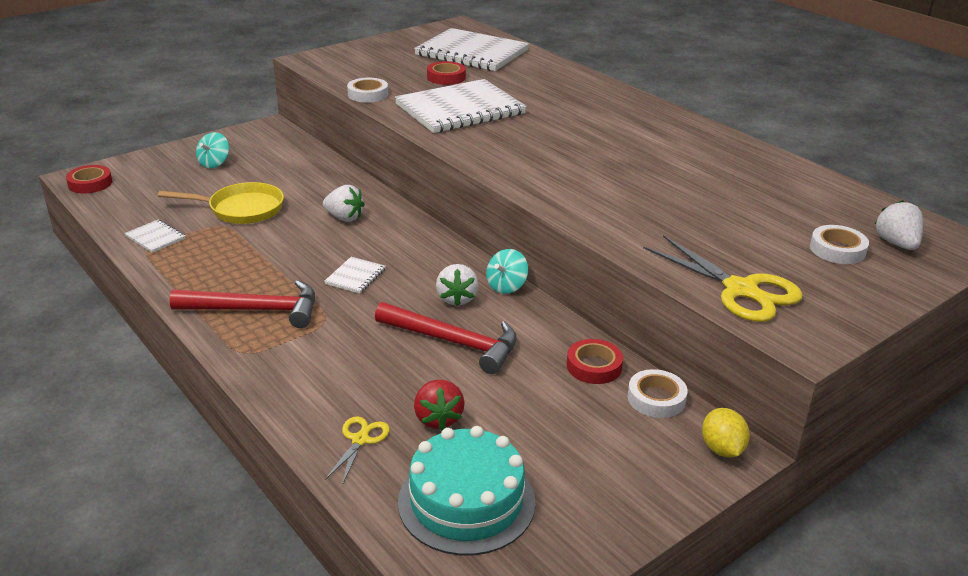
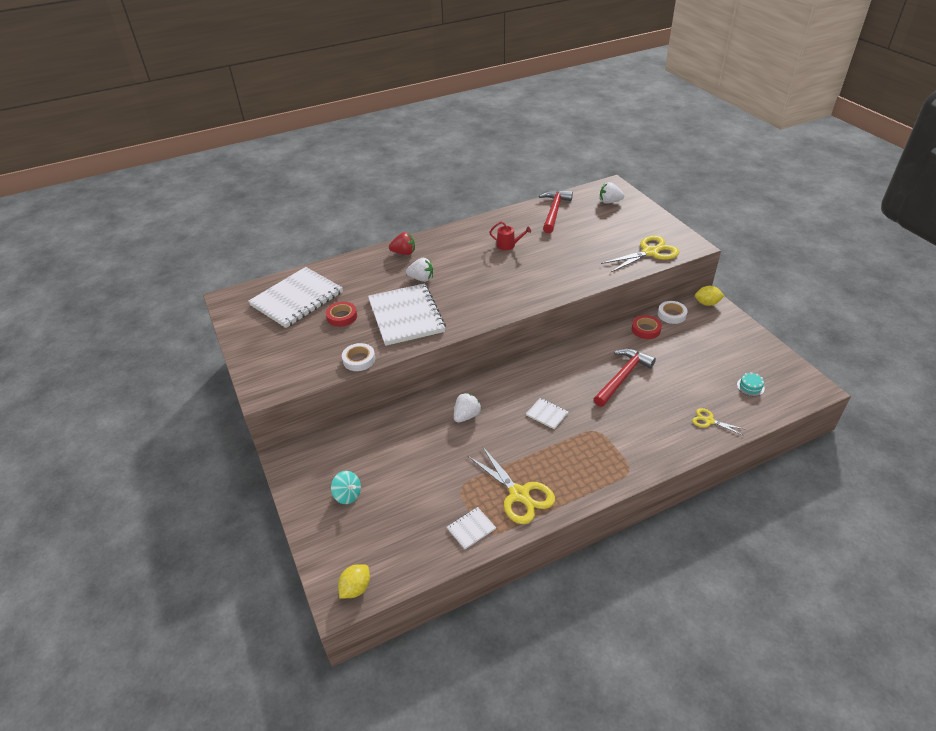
camera: 75 degrees left, 10 degrees up
red tape [66,165,112,193] -> yellow lemon [338,564,370,598]
yellow pan [158,182,284,224] -> none
red hammer [170,280,315,328] -> red hammer moved to [539,190,573,233]
turquoise cake [398,426,535,555] -> turquoise cake [737,372,765,396], size x0.41
red strawberry [414,380,465,430] -> red strawberry moved to [389,232,415,255]
white strawberry [436,264,479,307] -> white strawberry moved to [406,258,433,282]
turquoise spinning top [486,249,528,294] -> none
white tape [810,225,869,264] -> none
none -> yellow scissors [468,446,555,524]
none -> red watering can [489,222,531,250]

